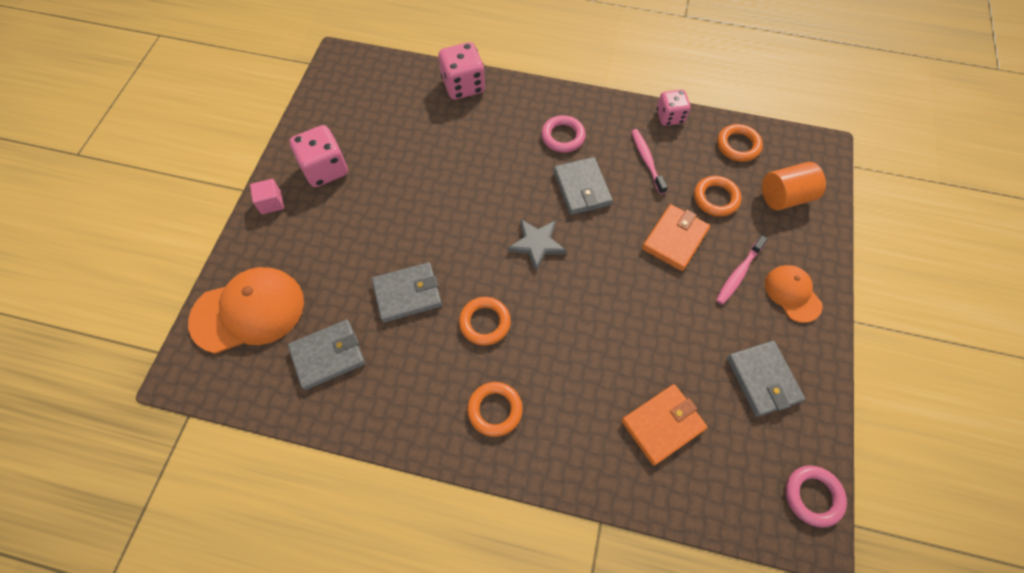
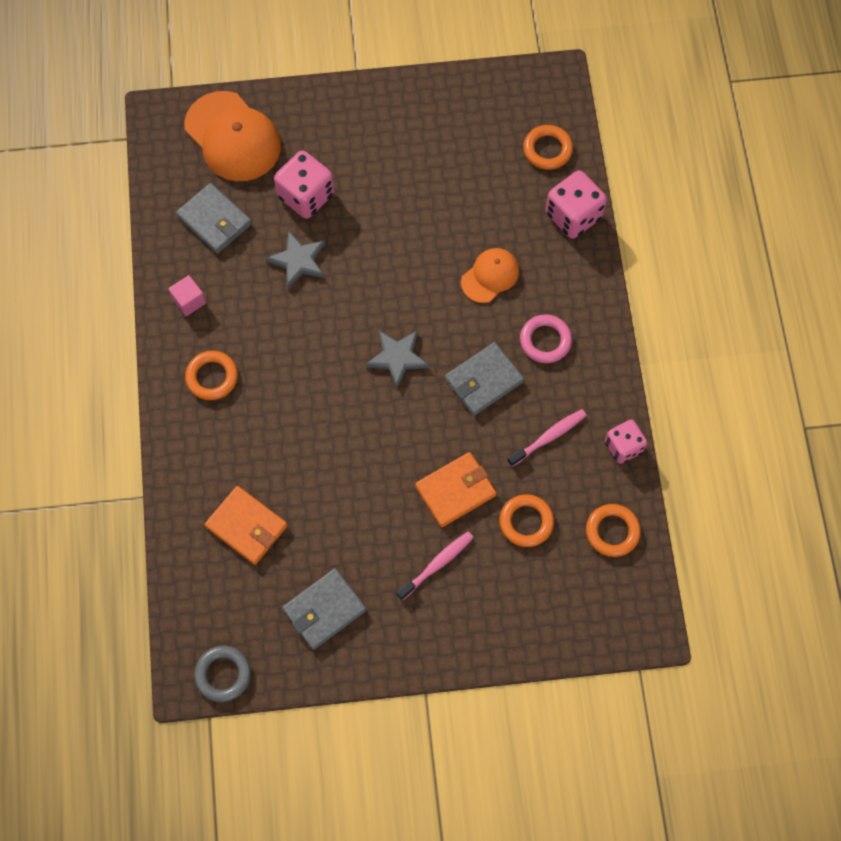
camera: 70 degrees right, 5 degrees up
pink cube [250,179,284,214] -> pink cube moved to [169,275,206,316]
pink dice [289,125,348,187] -> pink dice moved to [274,151,334,219]
grey wallet [372,262,442,323] -> grey star [265,230,325,289]
orange ring [459,297,511,346] -> orange ring moved to [523,125,573,170]
orange wallet [642,204,710,271] -> orange wallet turned 45 degrees counterclockwise [415,452,496,527]
pink toothbrush [716,235,768,305] -> pink toothbrush turned 120 degrees clockwise [397,532,474,601]
orange cylinder [762,162,826,210] -> none
orange cap [765,265,823,323] -> orange cap moved to [461,248,519,303]
pink ring [786,465,847,528] -> grey ring [194,646,251,702]

